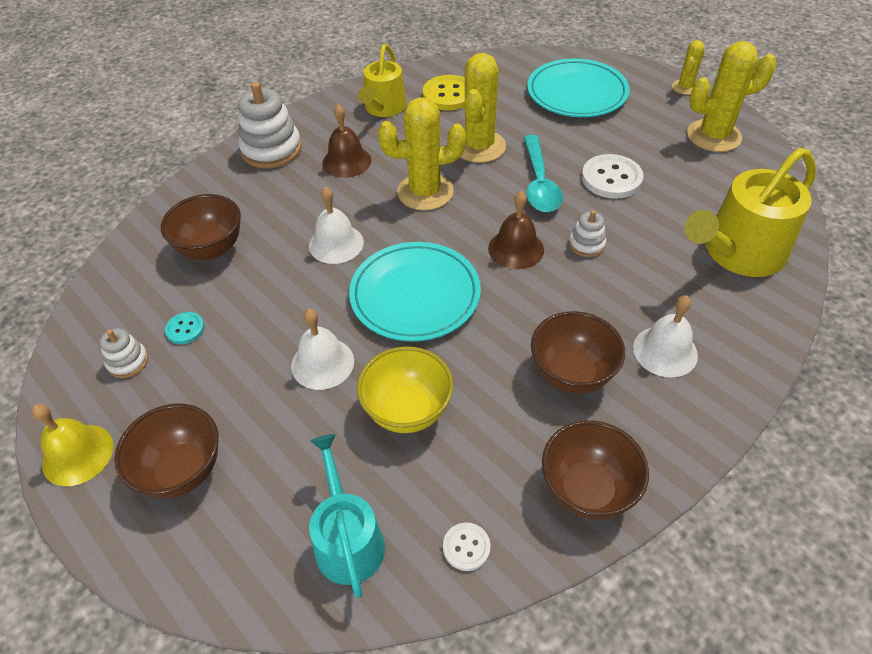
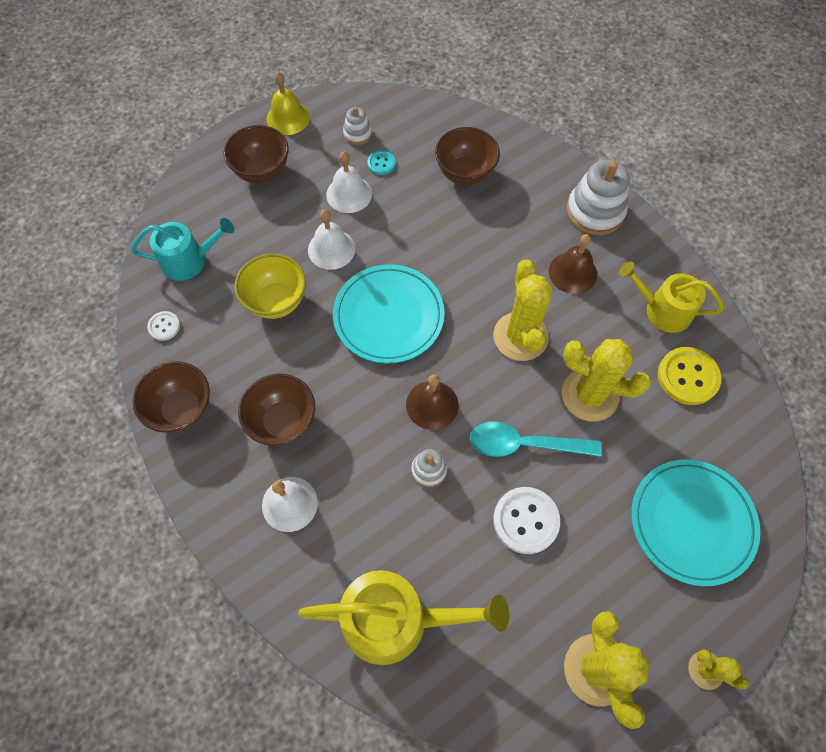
camera: 95 degrees right, 15 degrees up
white bell [309,186,364,264] -> white bell moved to [326,151,372,213]
yellow watering can [685,148,816,277] -> yellow watering can turned 120 degrees clockwise [298,570,509,665]

